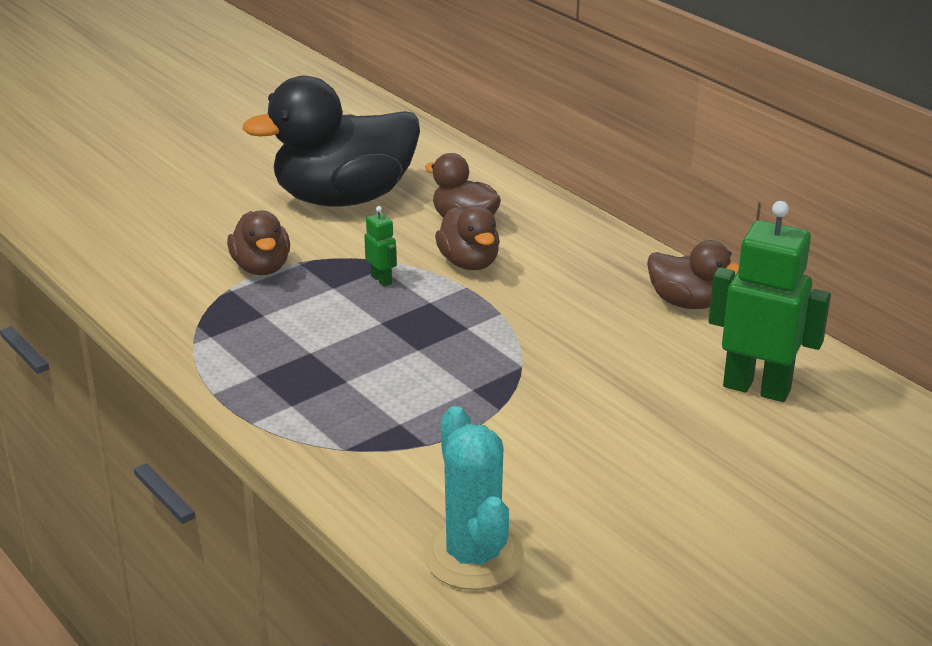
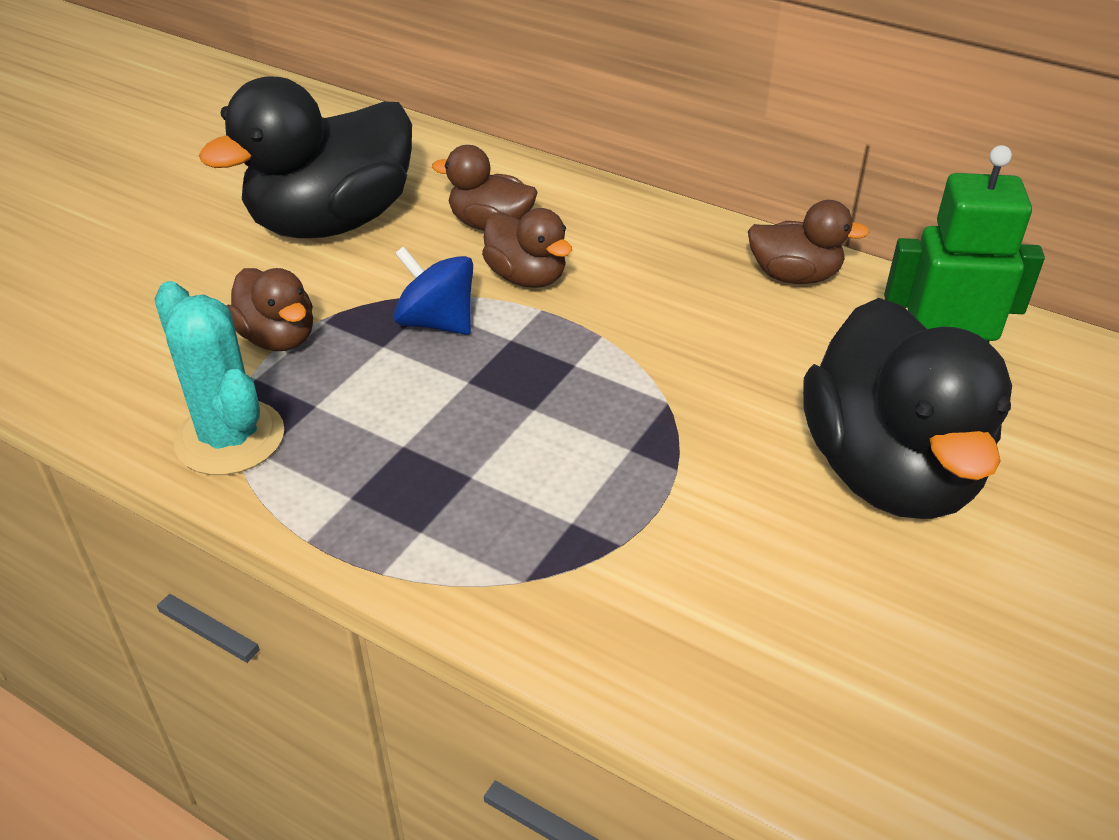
camera: 20 degrees left, 10 degrees up
green robot [364,206,397,287] -> blue spinning top [394,246,473,335]
turquoise cactus [423,406,524,590] -> turquoise cactus moved to [155,281,284,475]
none -> black duck [803,298,1012,519]

